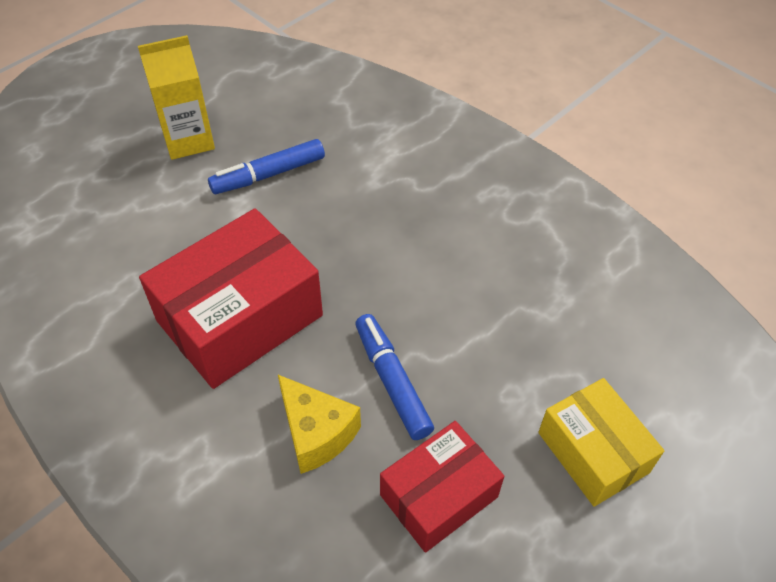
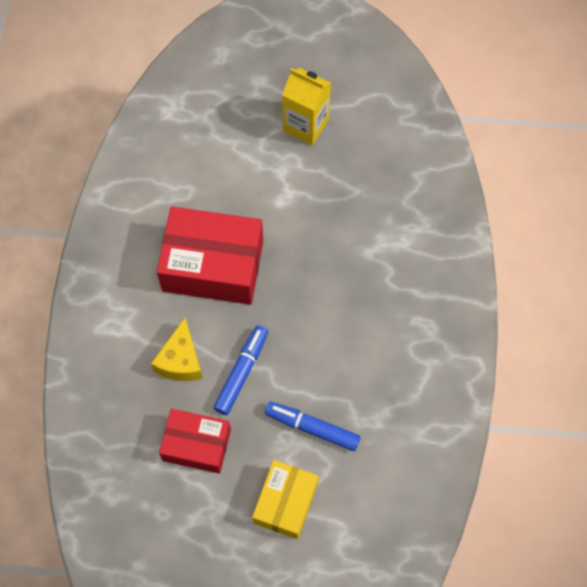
camera: 50 degrees right, 15 degrees up
blue marker [208,139,325,194] -> blue marker moved to [265,402,360,451]

